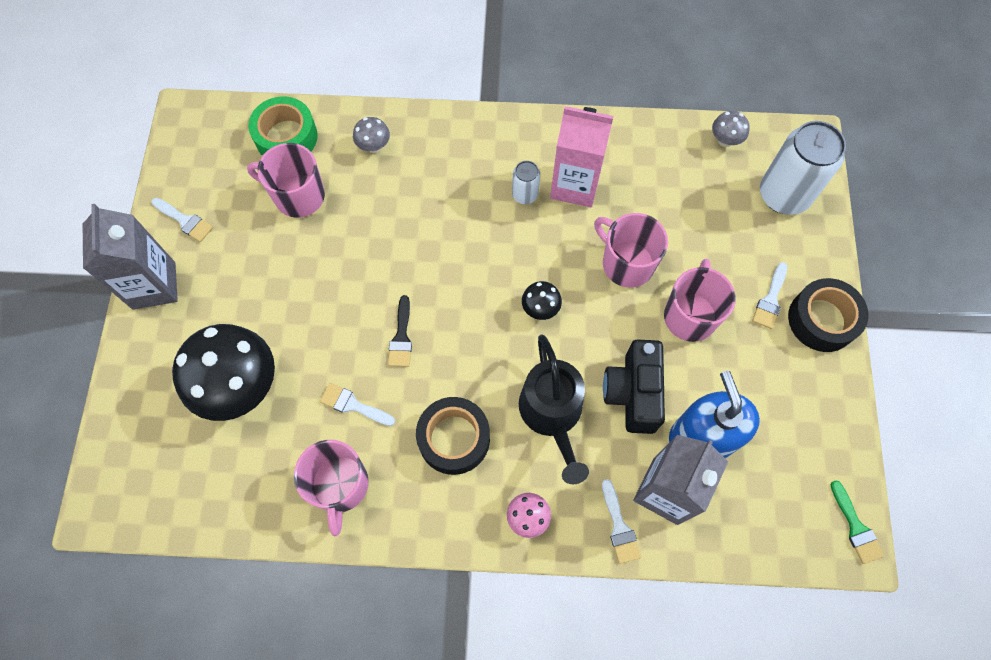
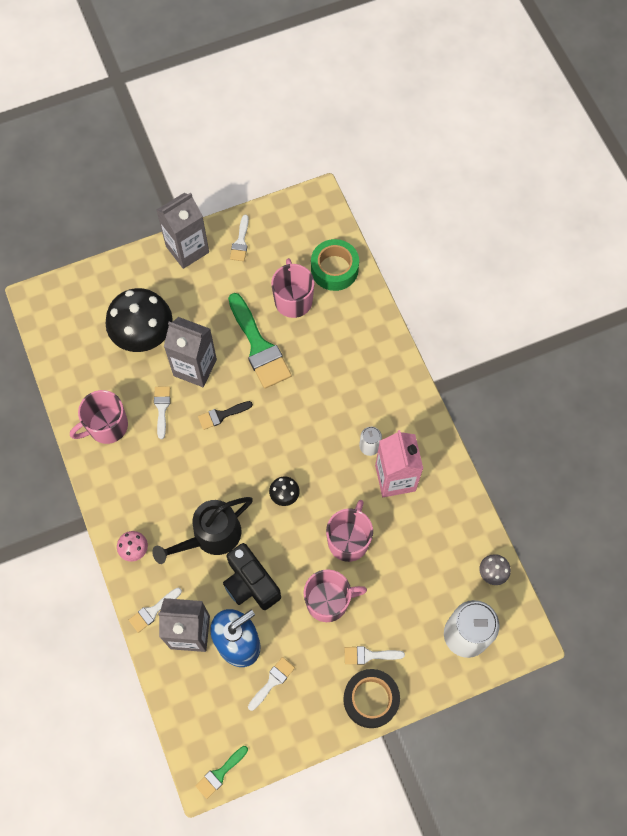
camera: 65 degrees right, 0 degrees up
grey mushroom [353,117,390,153] -> none
black tape [416,397,490,475] -> none
black camera [603,339,665,434] -> black camera turned 105 degrees counterclockwise [223,543,281,610]
none -> grey carton [164,317,217,387]
none -> green brush [228,293,292,389]
none -> white brush [248,657,295,711]

